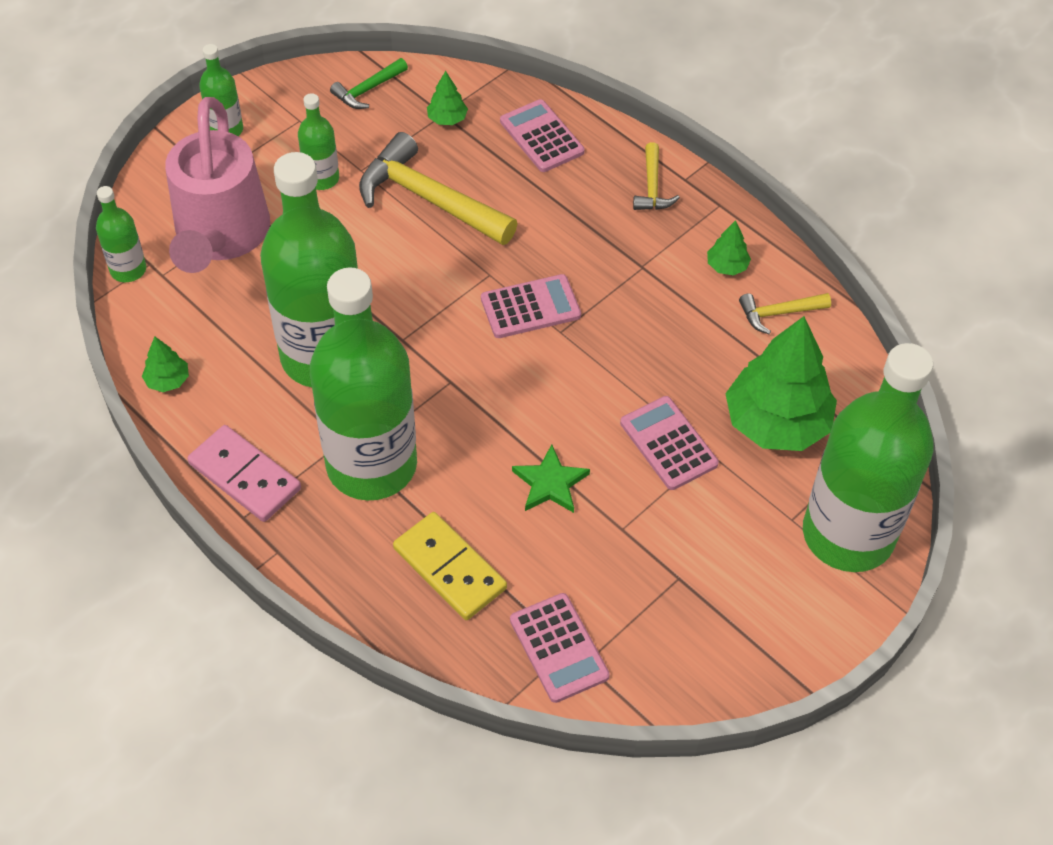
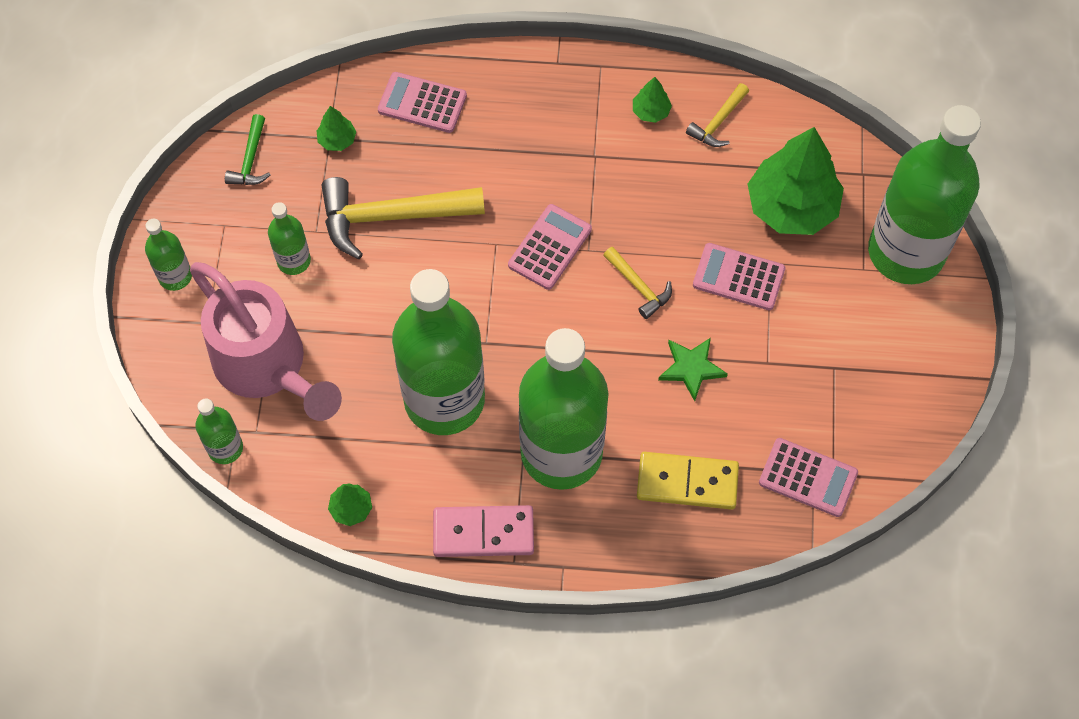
camera: 40 degrees left, 10 degrees up
yellow hammer [633,142,680,210] -> yellow hammer moved to [603,247,672,319]

